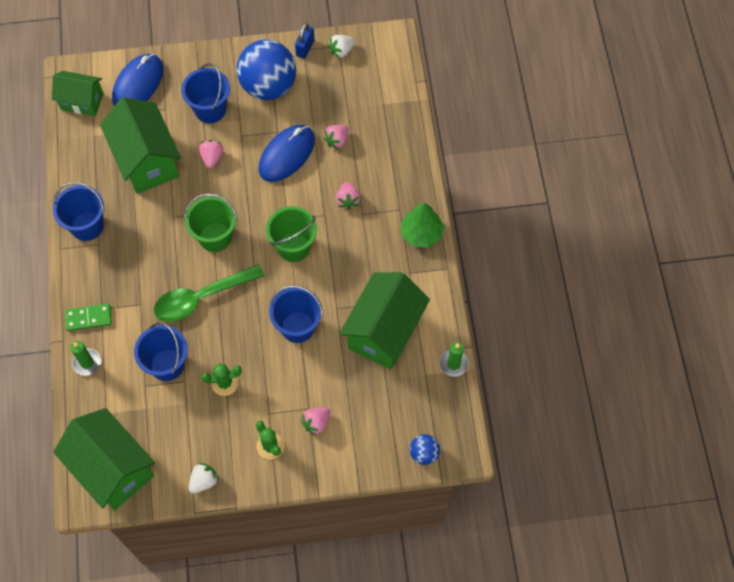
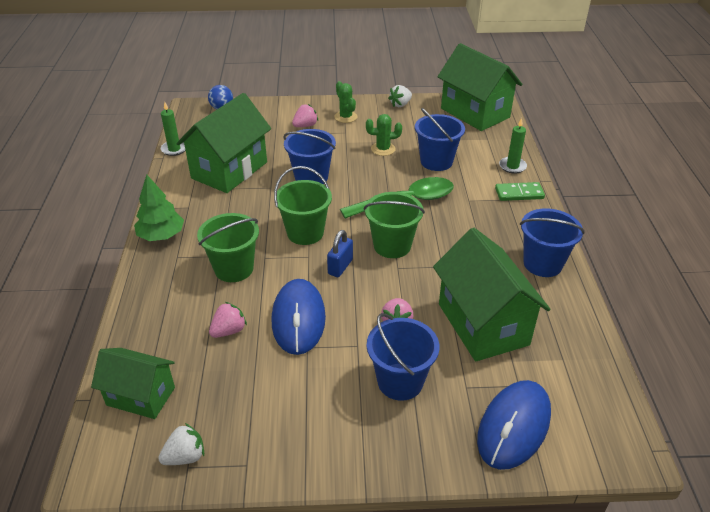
camera: 175 degrees left, 25 degrees down
green house [52,71,104,116] -> green house moved to [91,348,175,419]
blue ball [237,40,296,100] -> none
blue mouse [259,125,315,182] -> blue mouse turned 45 degrees counterclockwise [271,279,326,355]
blue padlock [295,23,314,59] -> blue padlock moved to [327,230,353,277]
pink strawberry [336,182,360,210] -> green bucket [197,213,259,282]

